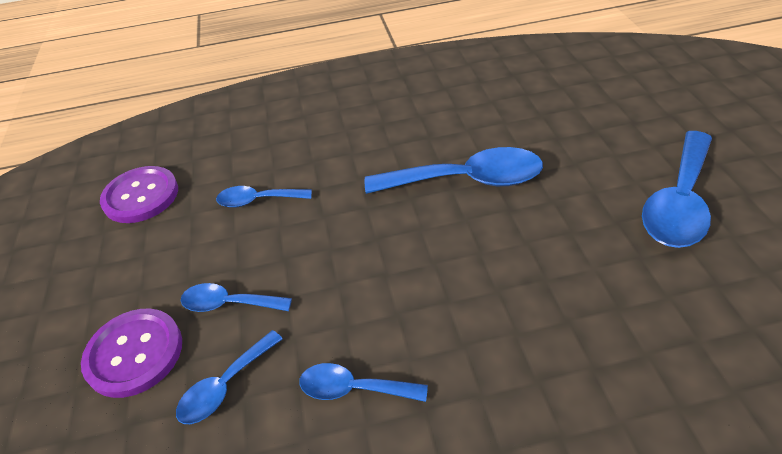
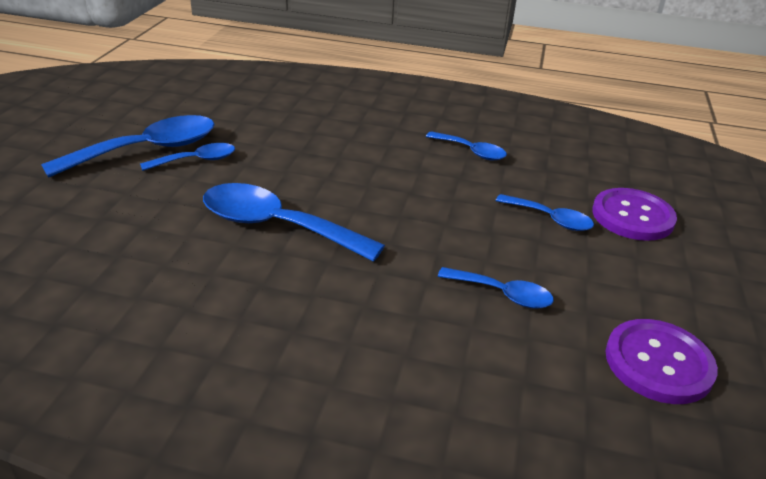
camera: 160 degrees left, 10 degrees down
blue spoon [176,330,283,424] -> blue spoon moved to [140,143,235,171]

